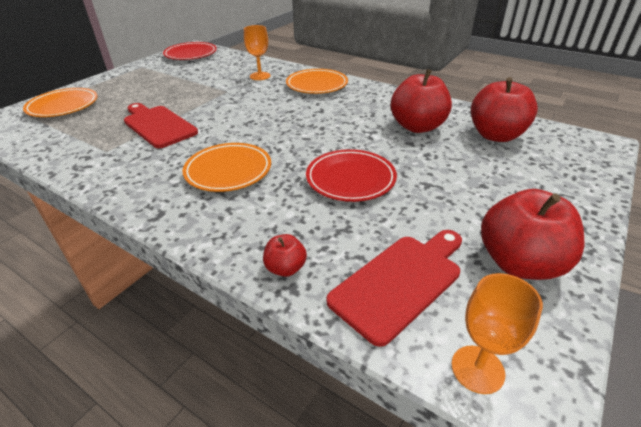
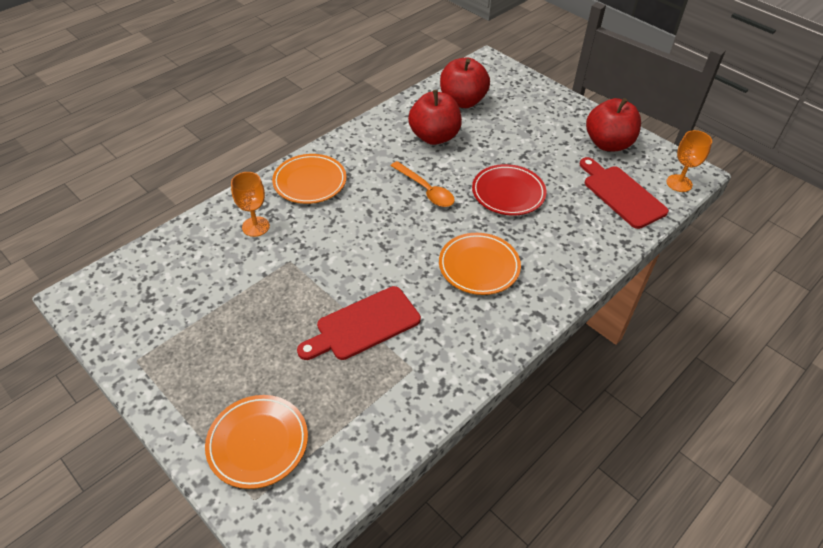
camera: 80 degrees left, 10 degrees up
red plate [163,42,217,60] -> none
red apple [263,234,307,277] -> none
none -> orange spoon [391,161,455,207]

